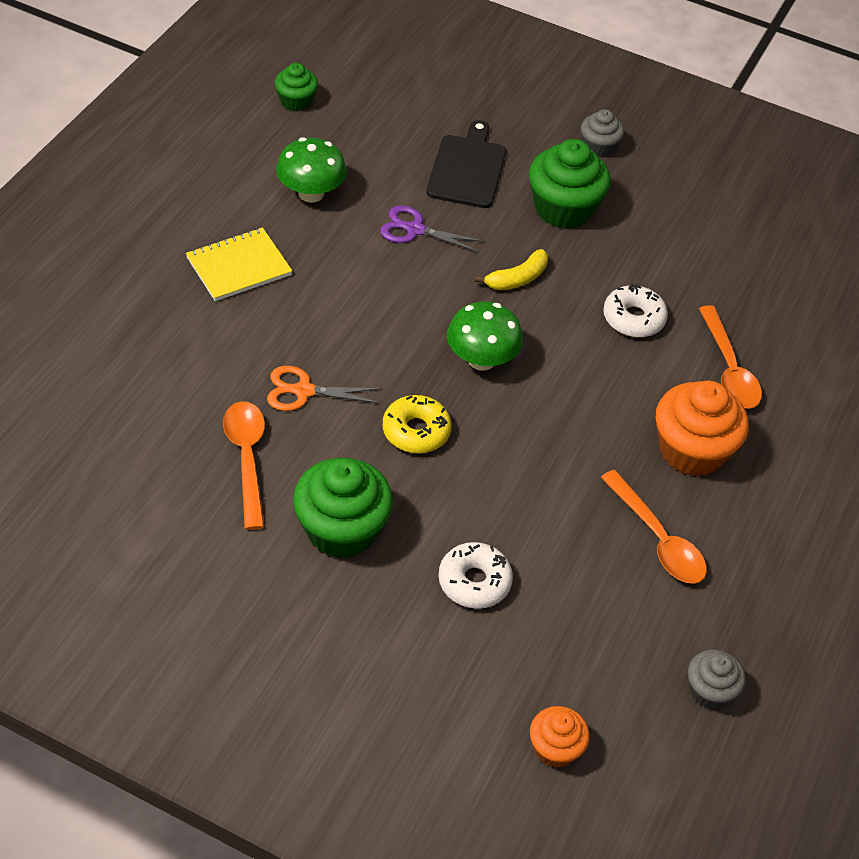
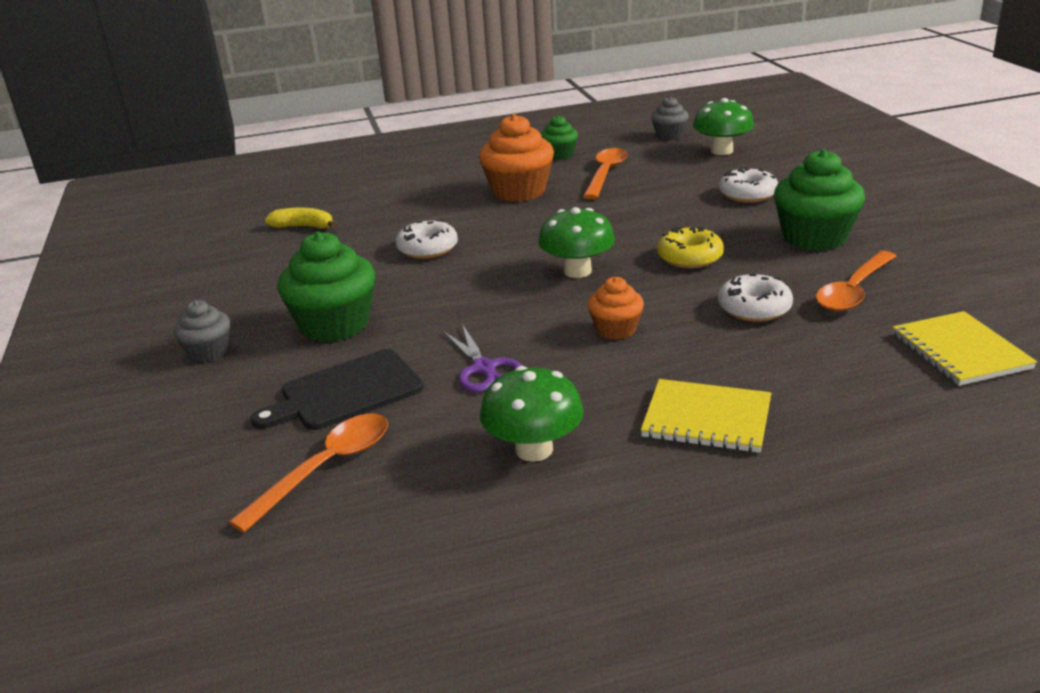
camera: 125 degrees left, 20 degrees down
orange scissors [267,366,382,411] -> white donut [718,274,793,322]
green cupcake [275,63,318,111] -> green cupcake moved to [540,115,578,160]
yellow banana [475,249,548,290] -> yellow banana moved to [264,208,336,229]
orange cupcake [530,706,590,768] -> orange cupcake moved to [588,277,644,340]
orange spoon [699,305,762,409] -> orange spoon moved to [229,413,388,533]
none -> green mushroom [693,98,754,155]
none -> yellow notebook [892,311,1037,386]

